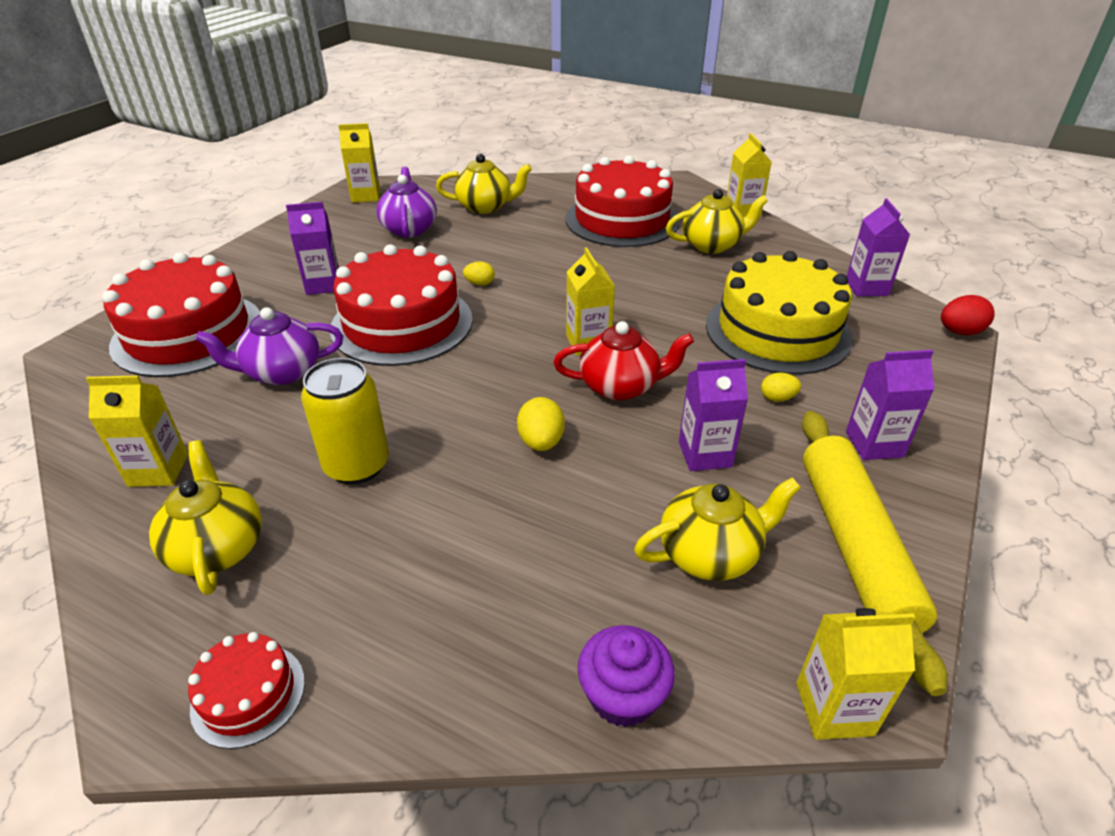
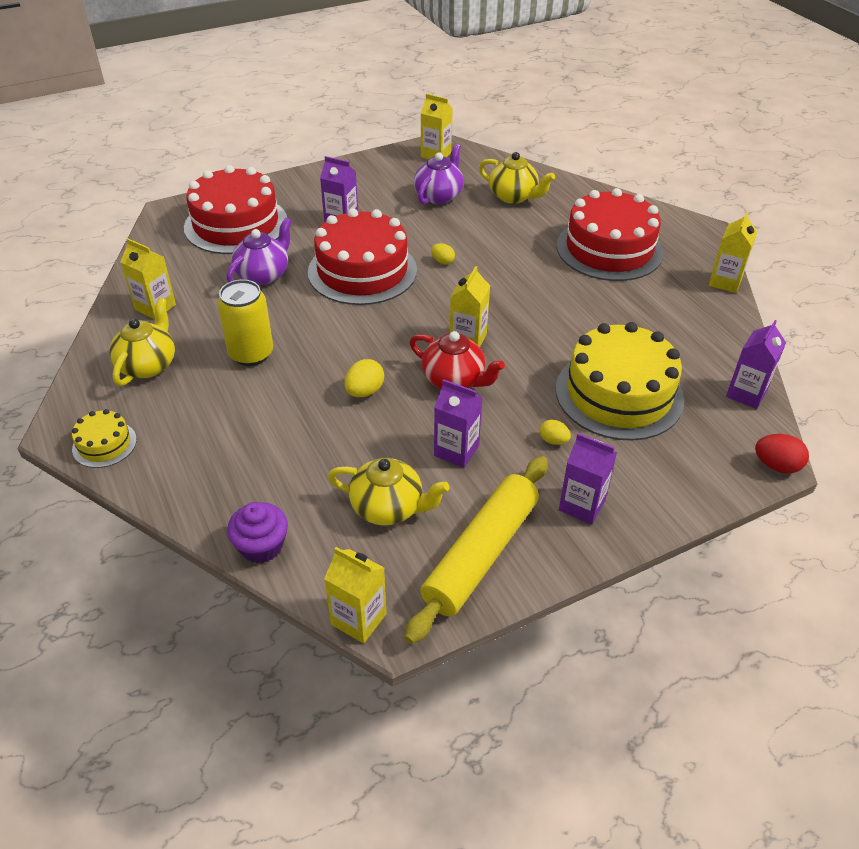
camera: 35 degrees right, 5 degrees up
red cake [188,632,305,749] -> yellow cake [72,409,137,468]
purple teapot [196,307,343,385] -> purple teapot turned 105 degrees clockwise [227,218,292,285]
yellow teapot [666,189,768,254] -> none

